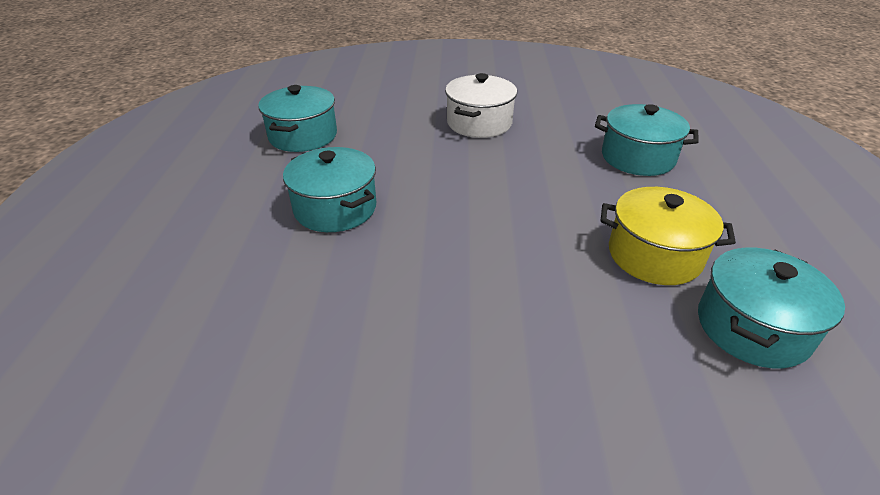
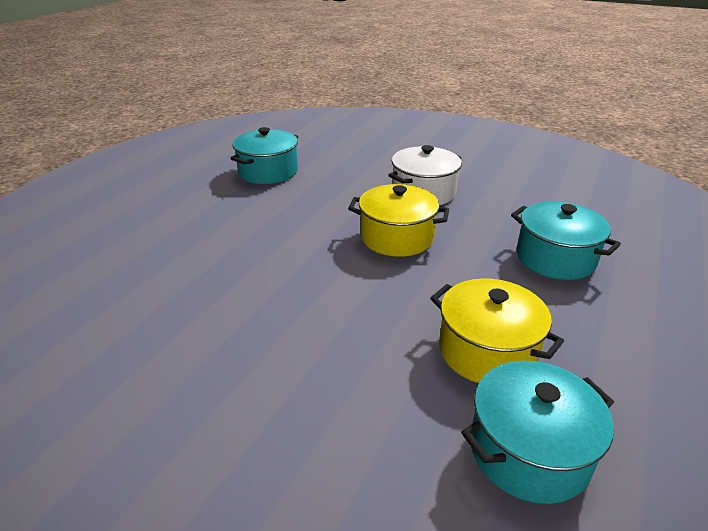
camera: 25 degrees right, 5 degrees down
turquoise pot [283,147,376,232] -> none
none -> yellow pot [348,184,449,257]

